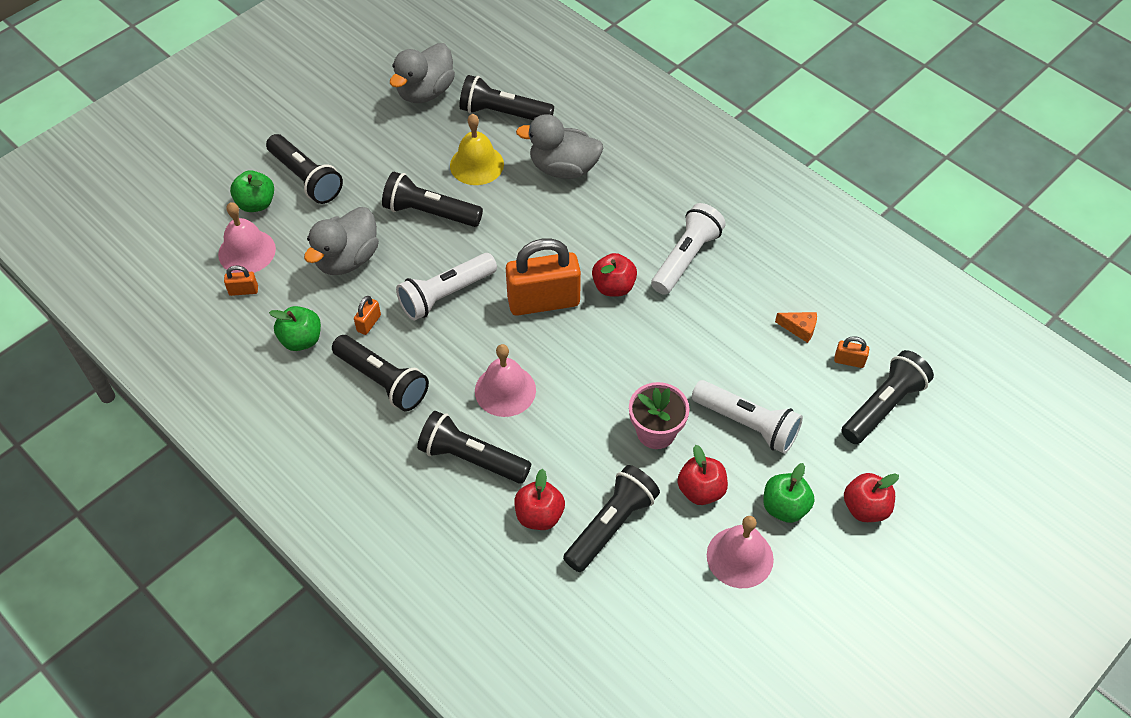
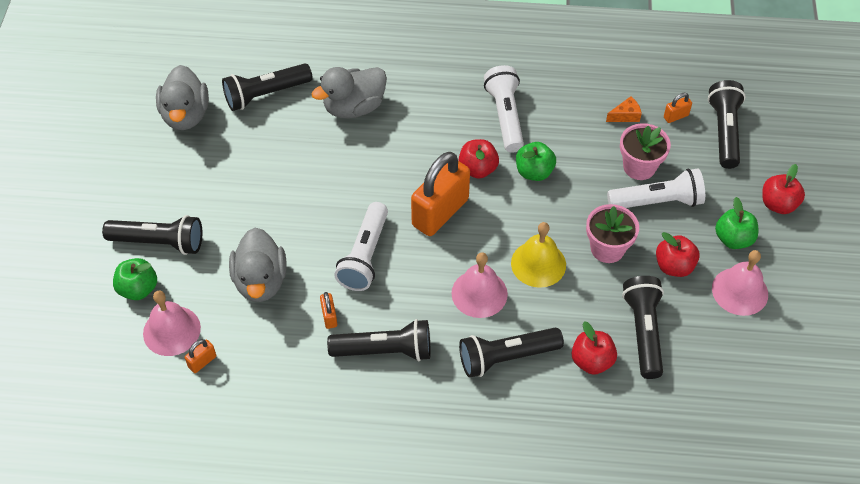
camera: 40 degrees left, 0 degrees up
green apple [269,306,321,351] -> green apple moved to [516,142,556,181]
black flashlight [382,172,483,227] -> none
yellow bell [450,114,504,185] -> yellow bell moved to [511,222,566,288]
none -> pink flower pot [620,123,671,180]

